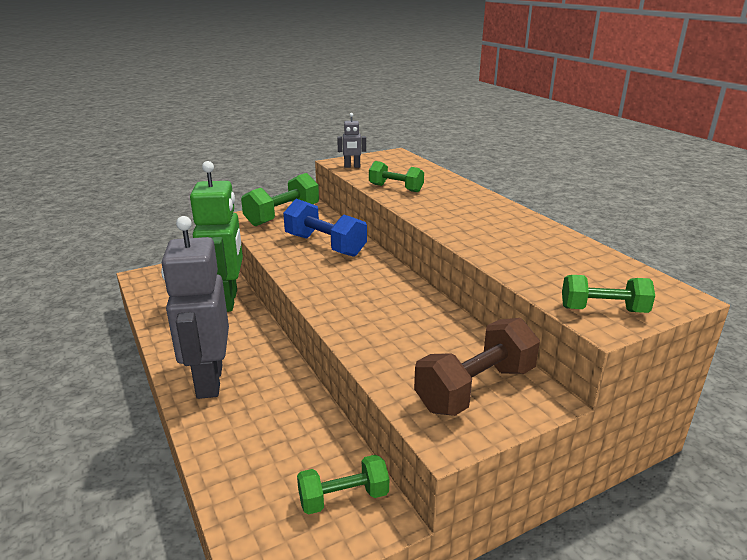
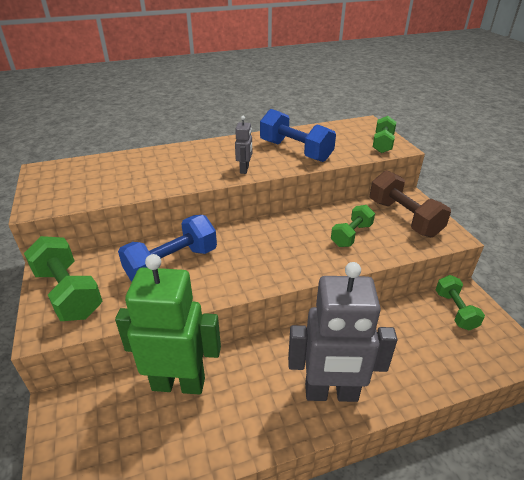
camera: 80 degrees left, 10 degrees up
grey robot [337,113,366,168] -> grey robot moved to [235,116,252,174]
green dumbbell [369,161,424,192] -> green dumbbell moved to [331,205,375,247]
none -> blue dumbbell [260,109,336,162]

